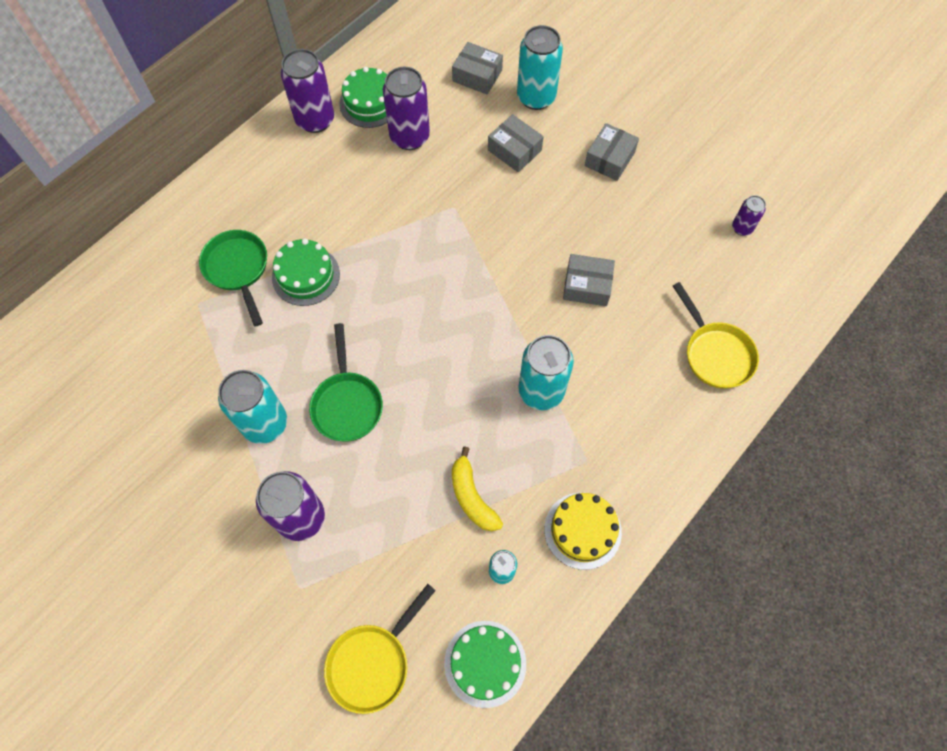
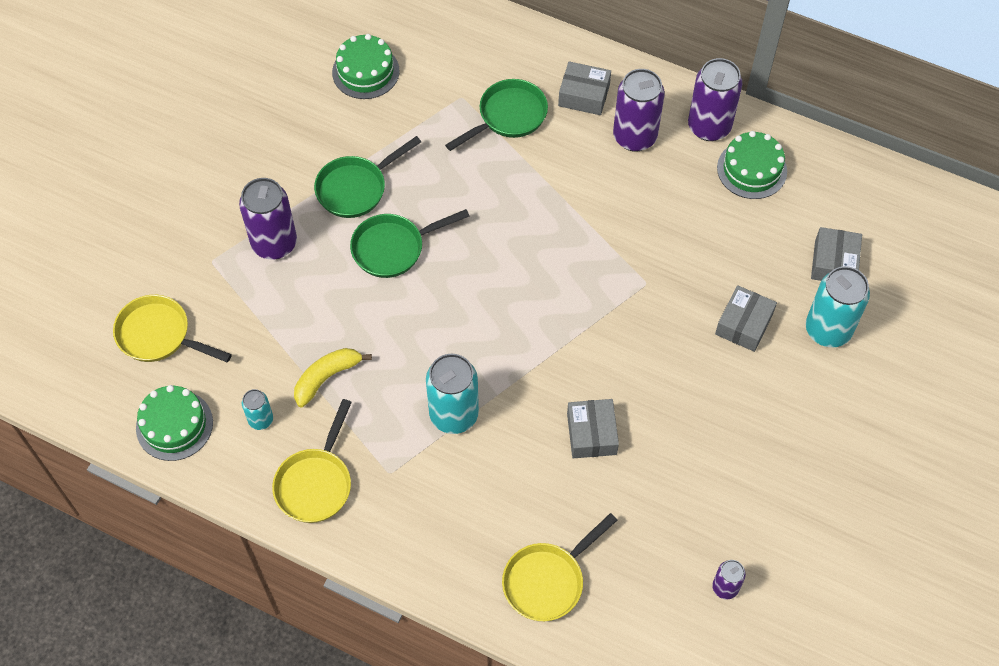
camera: 75 degrees right, 5 degrees down
turquoise can [218,370,287,444] -> green pan [314,136,421,218]
green cake [272,239,340,306] -> green cake moved to [332,34,400,99]
purple can [383,66,430,150] -> purple can moved to [613,69,665,152]
yellow cake [544,493,622,570] -> yellow pan [272,399,352,523]
grey box [584,123,639,181] -> grey box moved to [558,61,611,115]

